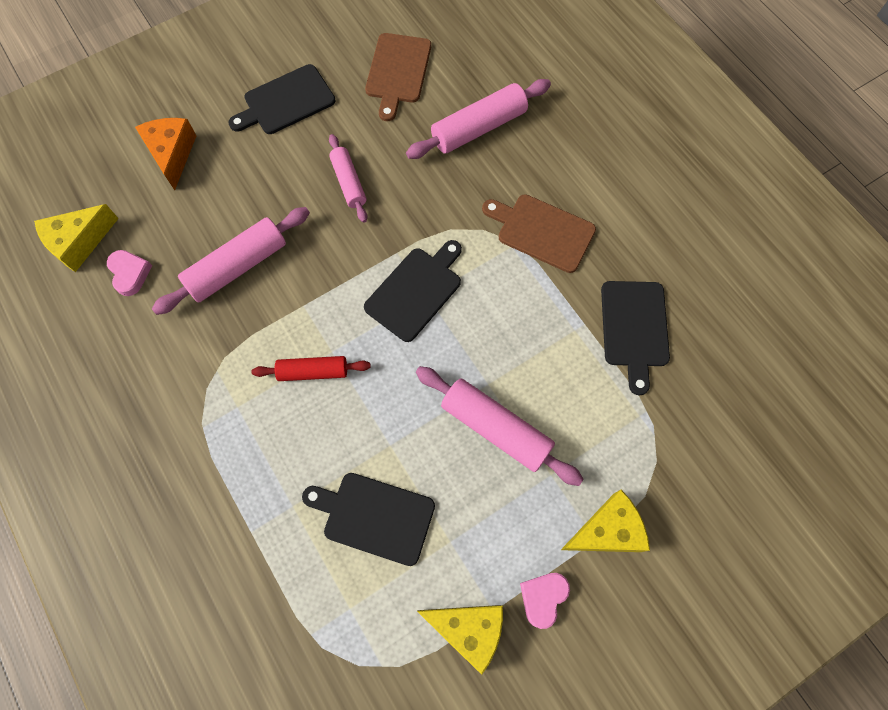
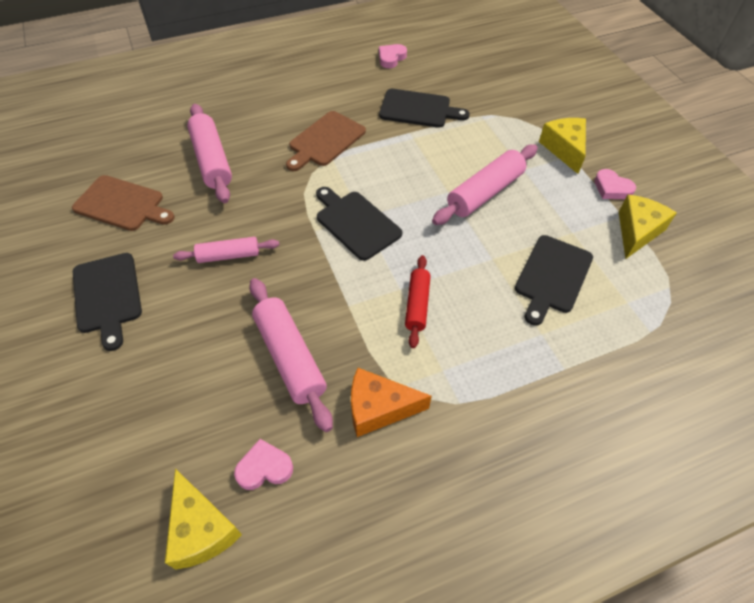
camera: 80 degrees left, 15 degrees down
orange cheese [135,118,196,190] -> orange cheese moved to [351,368,432,437]
none -> pink heart [379,44,407,68]

